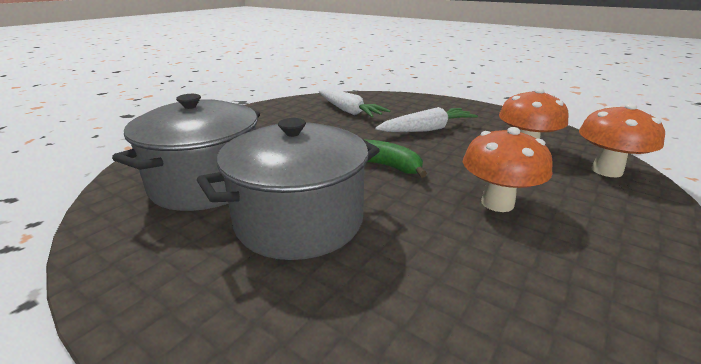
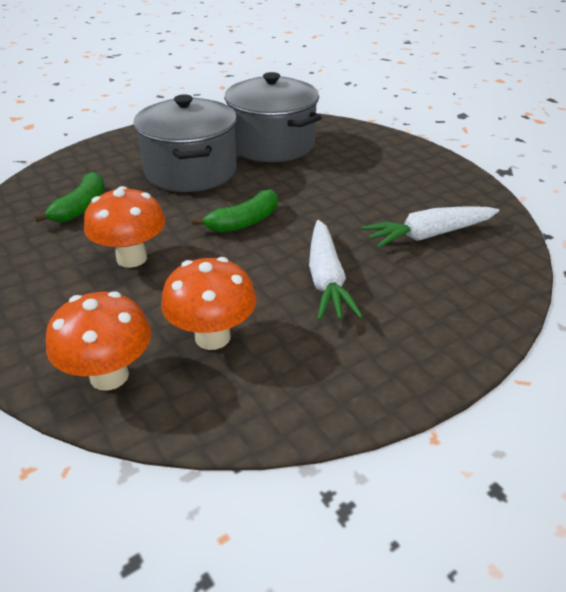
camera: 110 degrees right, 10 degrees up
none -> green banana [34,172,105,222]

